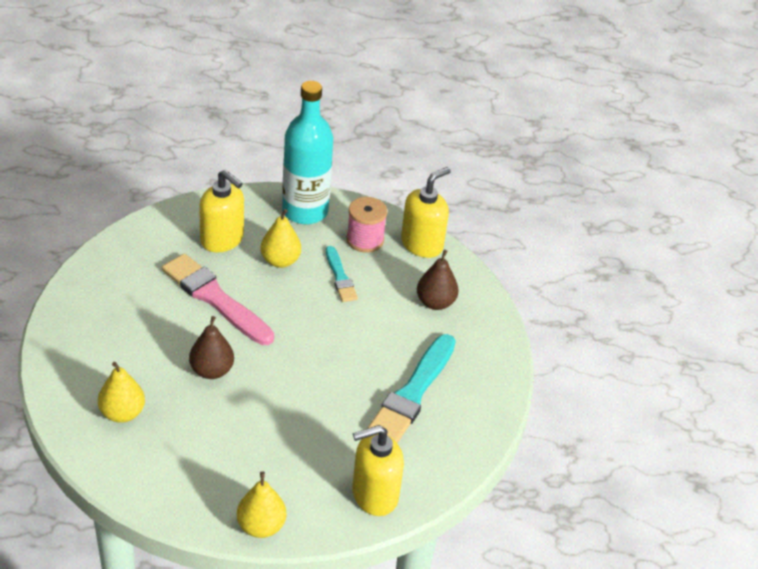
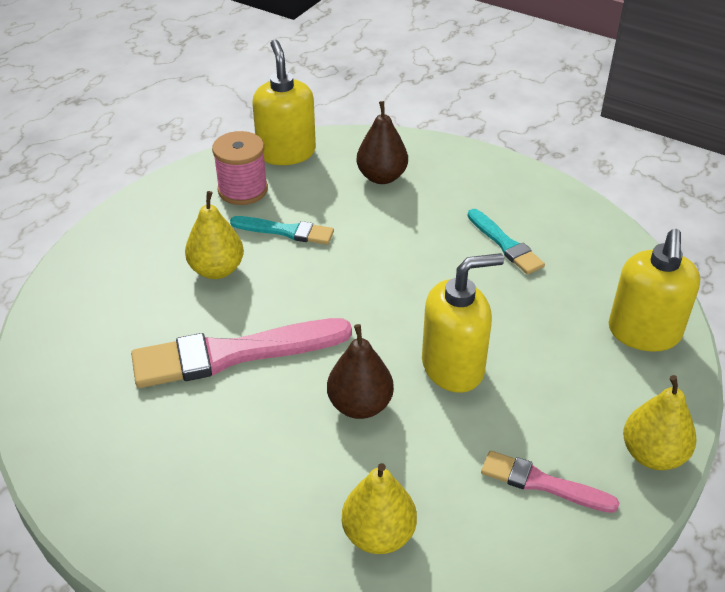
camera: 55 degrees left, 0 degrees up
yellow soap dispenser [199,170,244,253] -> yellow soap dispenser moved to [422,253,504,393]
turquoise bottle [282,81,333,224] -> none
turquoise brush [367,334,456,443] -> turquoise brush [468,209,545,275], size x0.55
none -> pink brush [481,451,619,513]

